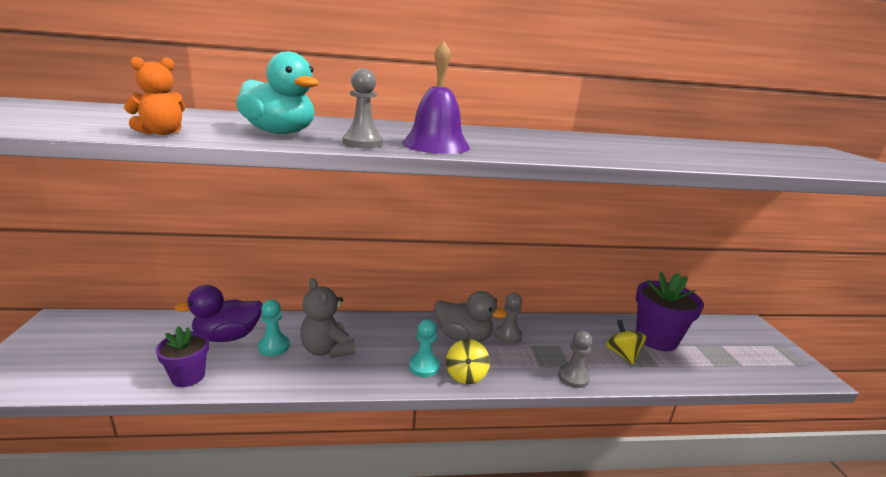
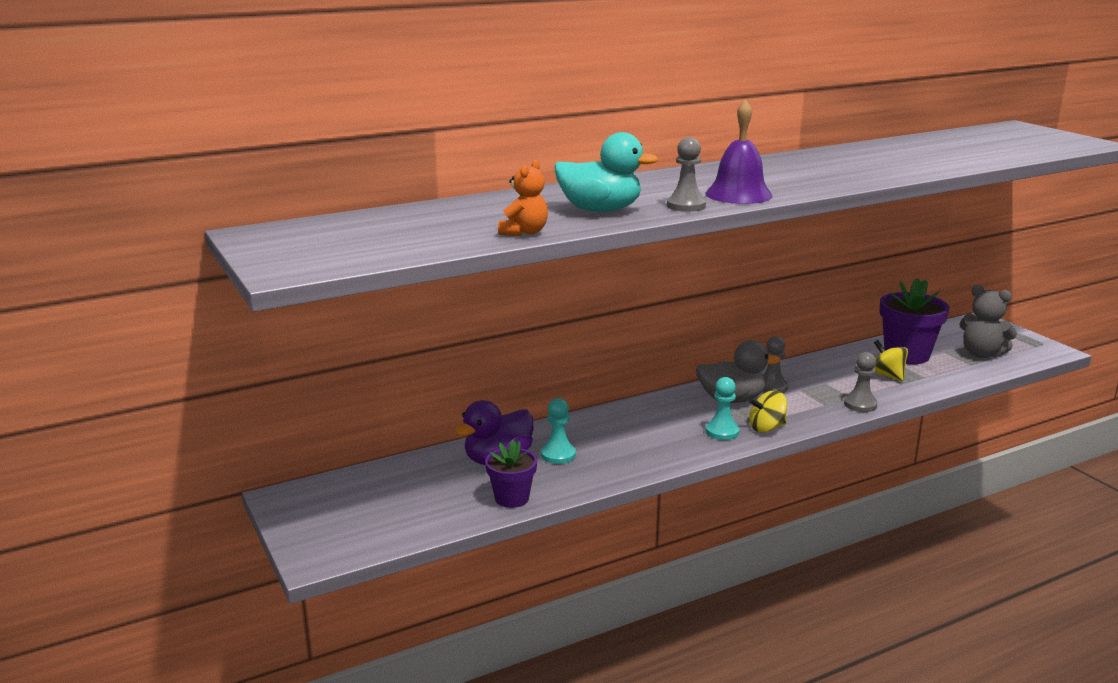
camera: 20 degrees left, 0 degrees up
grey teddy bear [300,278,356,358] -> grey teddy bear moved to [959,285,1017,358]
yellow spinning top [446,339,490,384] -> yellow spinning top turned 90 degrees clockwise [749,391,787,433]

